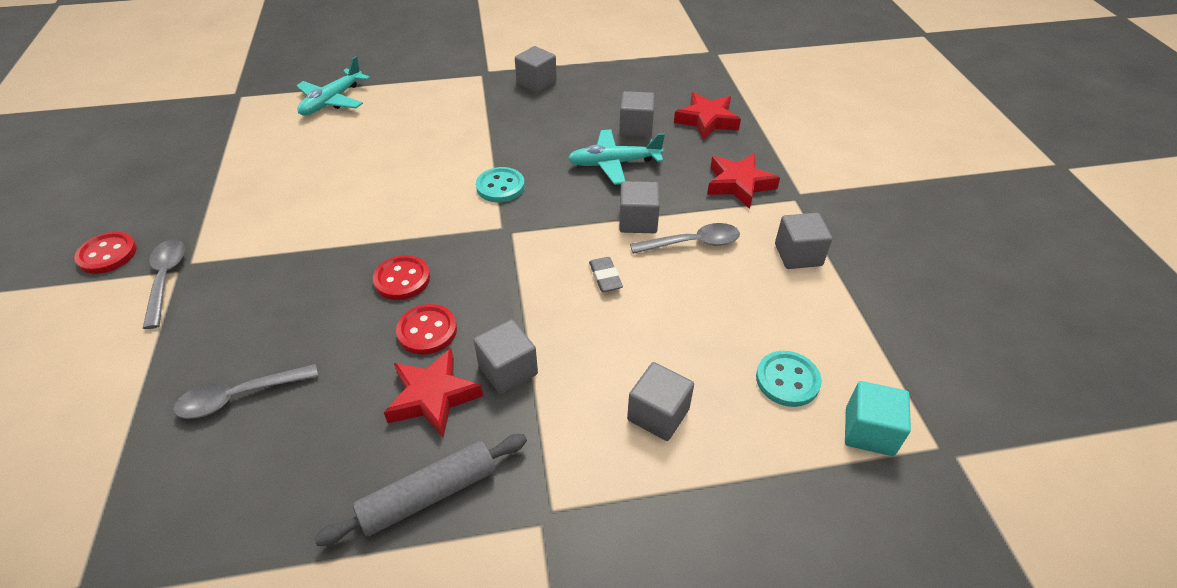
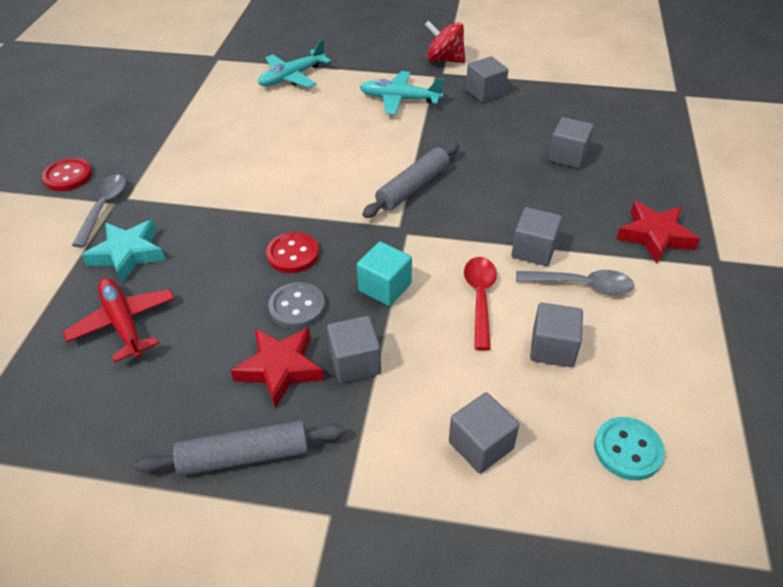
camera: 20 degrees right, 0 degrees up
grey spoon [173,364,318,419] -> red plane [63,278,175,363]
red button [396,304,457,355] -> grey button [268,282,325,329]
turquoise button [476,167,525,202] -> grey rolling pin [362,143,459,218]
turquoise plane [567,129,665,185] -> turquoise plane moved to [360,71,444,115]
grey eraser [589,257,623,292] -> red spoon [464,257,497,350]
red star [674,92,741,140] -> none
grey cube [775,213,832,269] -> grey cube moved to [530,303,583,367]
turquoise cube [845,381,911,456] -> turquoise cube moved to [357,242,412,306]
none -> turquoise star [82,219,166,283]
none -> red spinning top [425,20,465,63]

